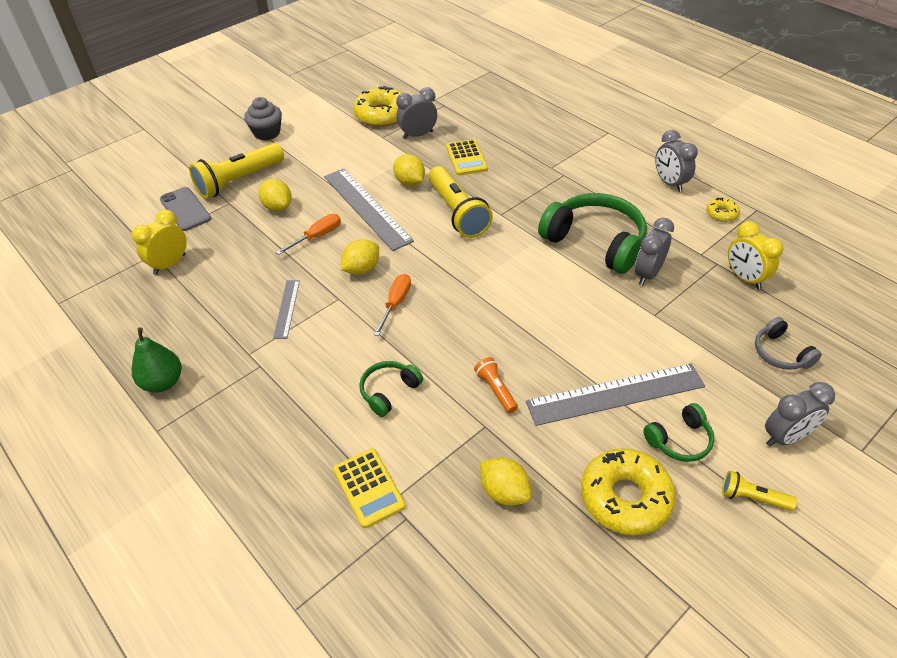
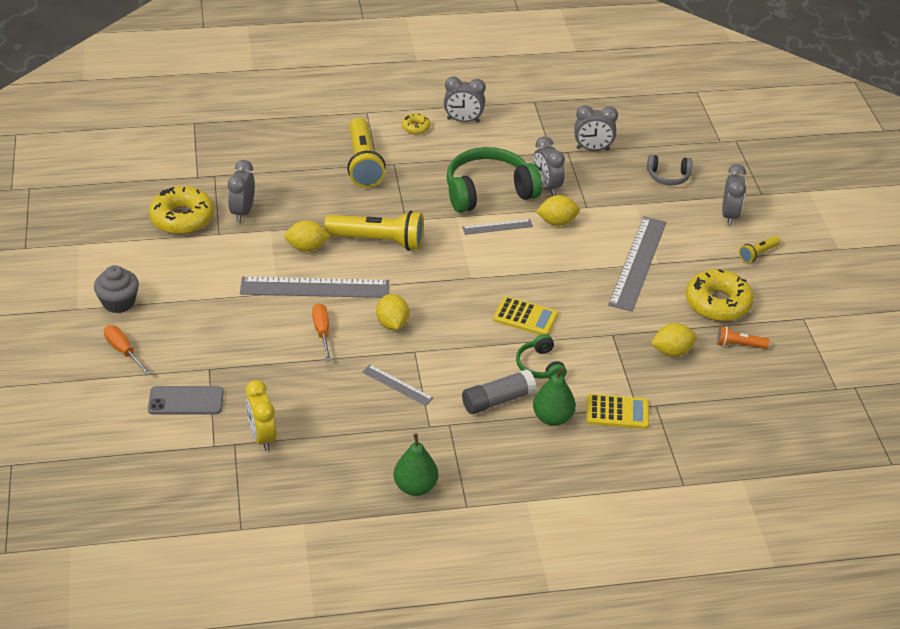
camera: 60 degrees left, 5 degrees down
yellow flashlight [189,143,284,199] -> yellow flashlight moved to [347,118,386,188]
yellow lemon [258,179,292,211] -> yellow lemon moved to [536,195,580,226]
orange screwdriver [374,274,411,336] -> orange screwdriver moved to [104,325,151,375]
yellow calculator [446,139,488,175] -> yellow calculator moved to [493,296,558,335]
orange flashlight [474,357,518,414] -> orange flashlight moved to [717,326,770,349]
green headphones [643,403,714,462] -> none
yellow donut [707,198,740,222] -> yellow donut moved to [402,114,430,134]
yellow clock [728,221,783,289] -> grey clock [574,105,618,151]
none -> grey ruler [462,219,533,235]
none -> grey glue stick [462,370,536,414]
none -> green pear [533,368,576,426]

